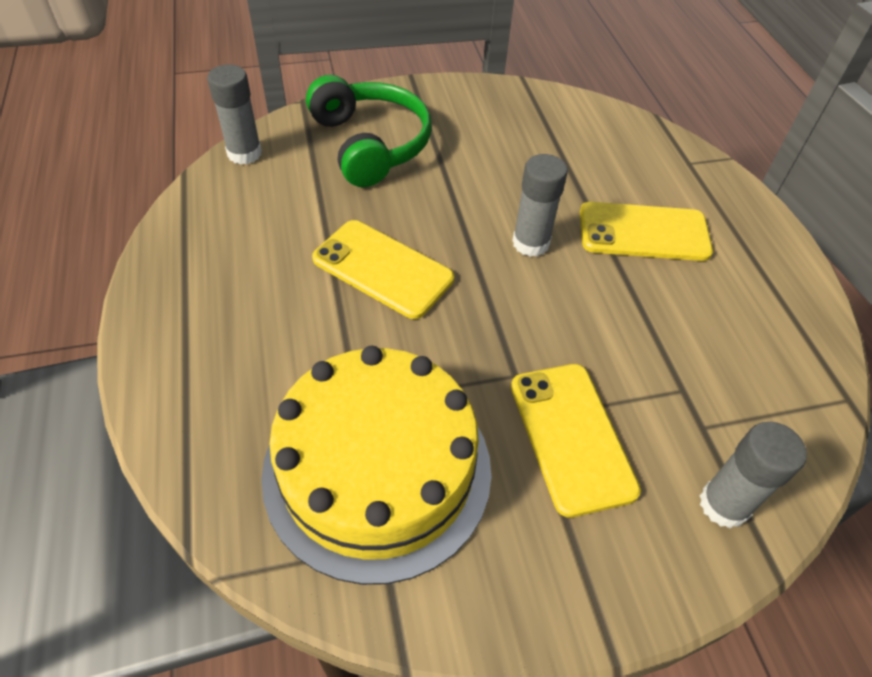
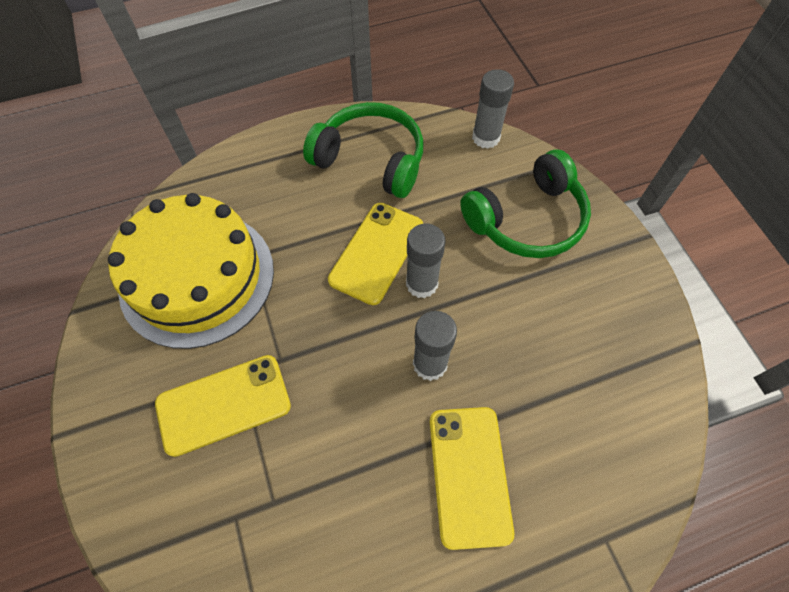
camera: 85 degrees right, 10 degrees up
grey glue stick [700,422,807,528] -> grey glue stick moved to [406,224,445,298]
none -> green headphones [303,102,423,198]

